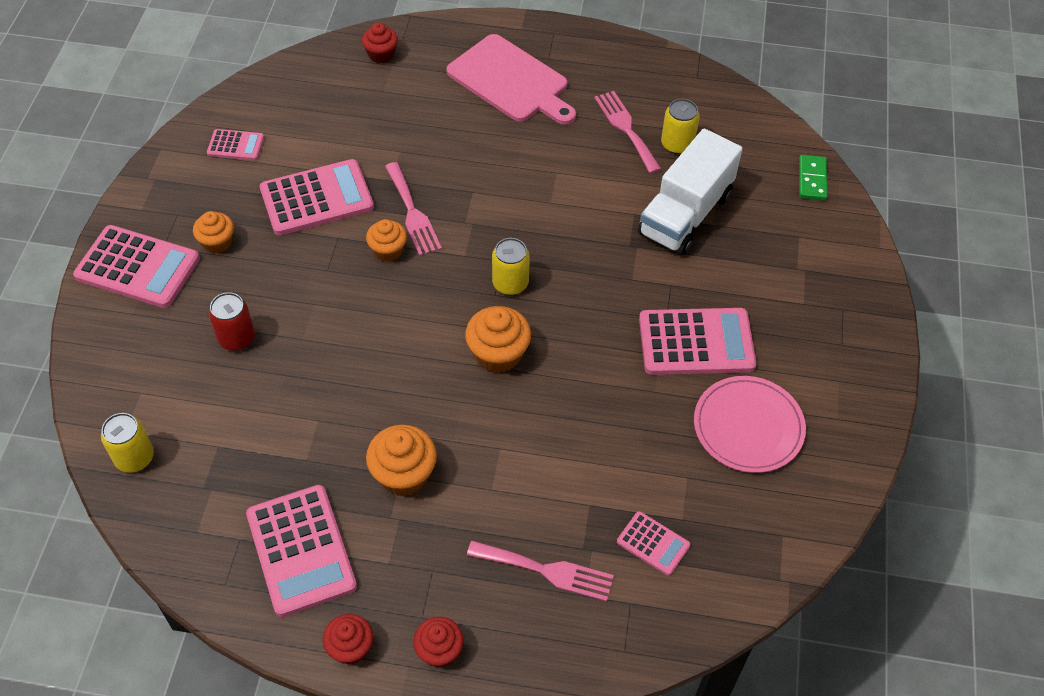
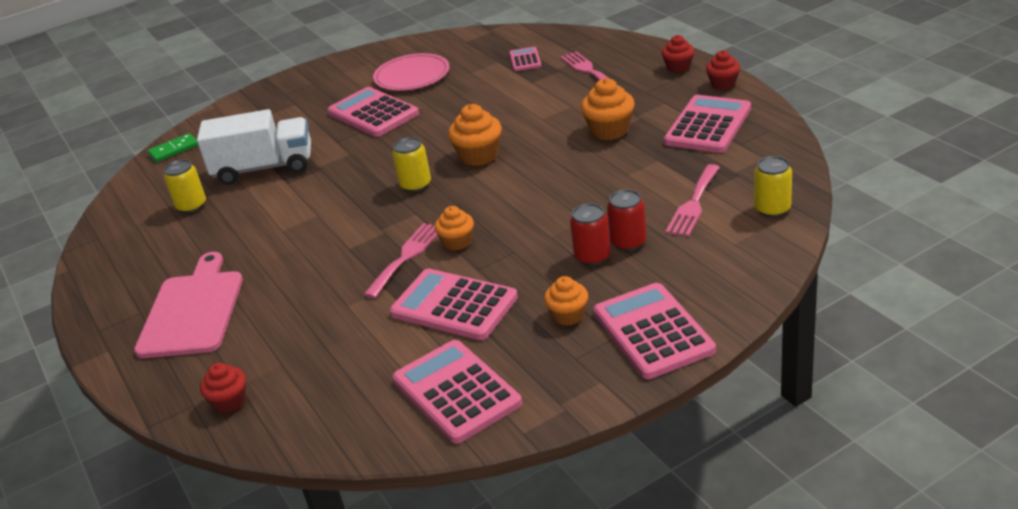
camera: 125 degrees left, 20 degrees down
pink calculator [207,129,264,160] -> pink calculator [392,340,522,444], size x1.93
pink fork [594,91,661,174] -> pink fork moved to [665,164,720,237]
none -> red can [570,203,611,266]

